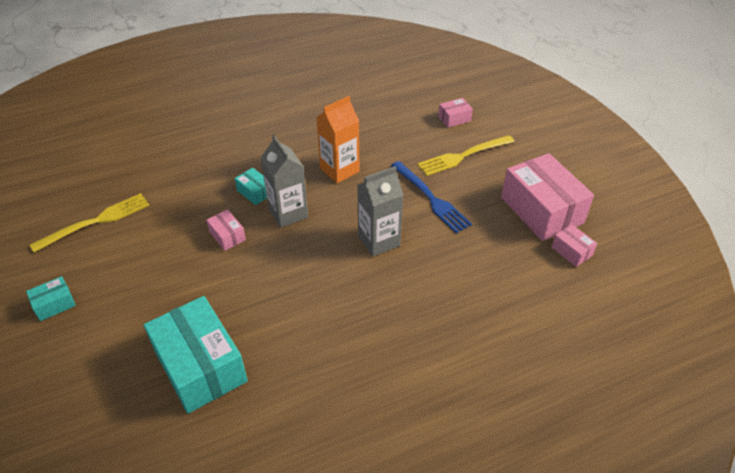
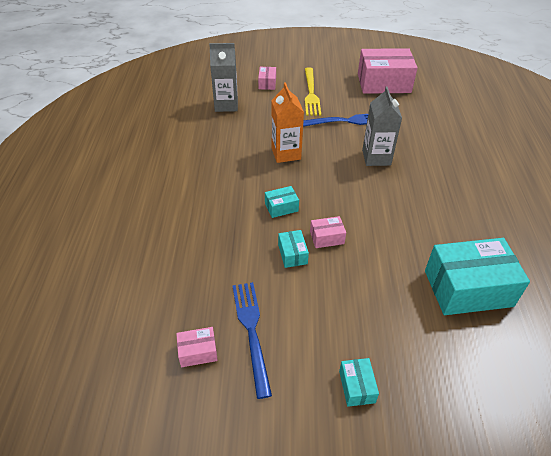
camera: 65 degrees left, 0 degrees up
yellow fork [30,193,150,253] -> blue fork [232,282,272,399]
grey carton [261,135,308,228] -> grey carton moved to [209,43,238,112]
pink box [552,224,597,267] -> pink box moved to [176,327,218,367]
none -> turquoise box [278,230,309,268]

